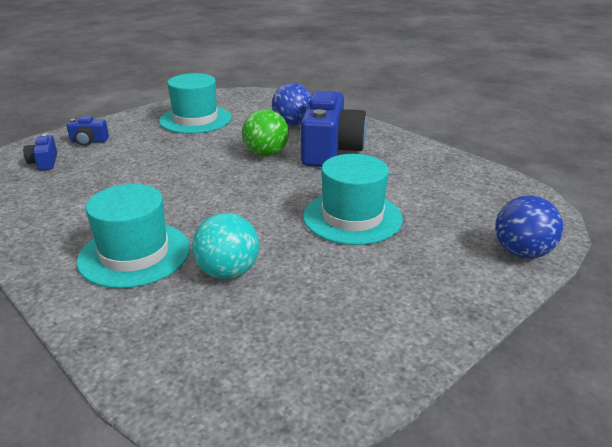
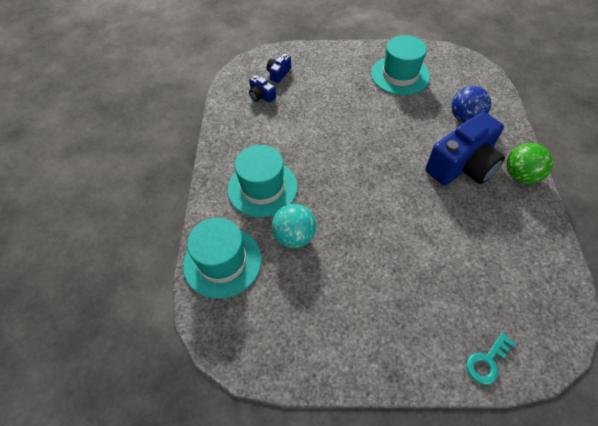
camera: 45 degrees right, 25 degrees up
blue camera [67,116,109,146] -> blue camera moved to [249,75,276,103]
green ball [242,109,289,156] -> green ball moved to [507,143,553,184]
turquoise hat [303,154,403,245] -> turquoise hat moved to [183,218,262,299]
blue ball [495,195,563,259] -> turquoise key [466,332,516,385]

